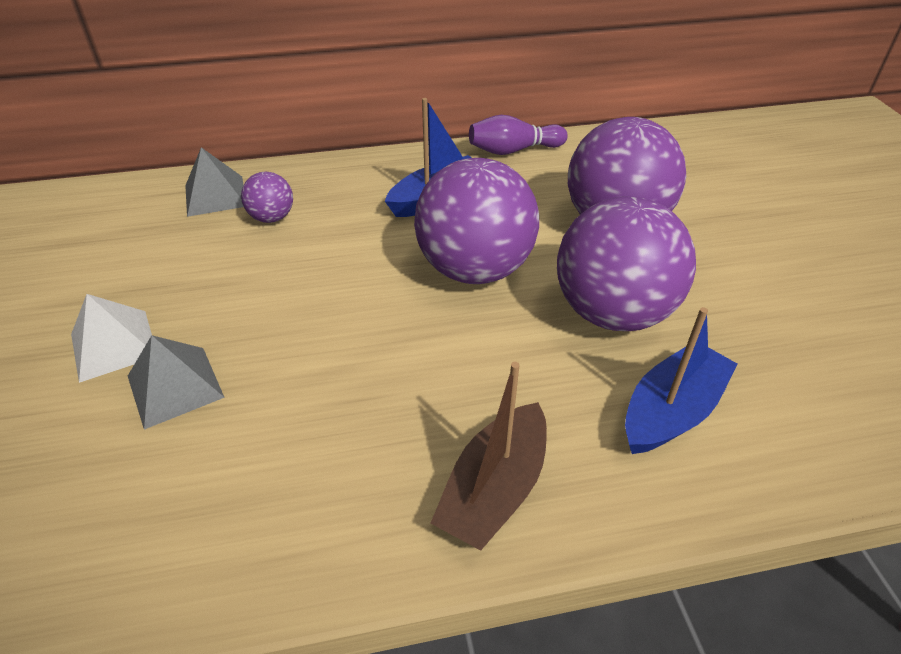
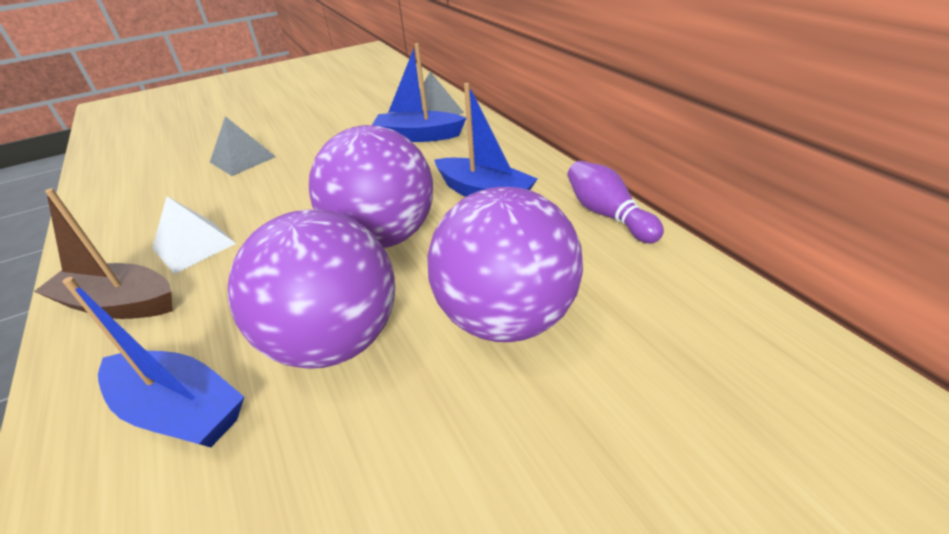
camera: 75 degrees right, 5 degrees down
white pyramid [71,294,152,383] -> white pyramid moved to [152,196,237,274]
purple ball [241,172,293,223] -> blue boat [372,43,466,142]

